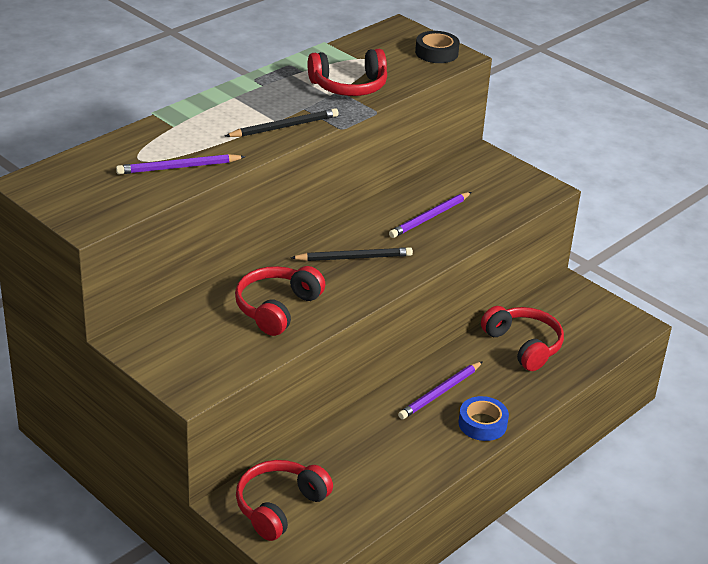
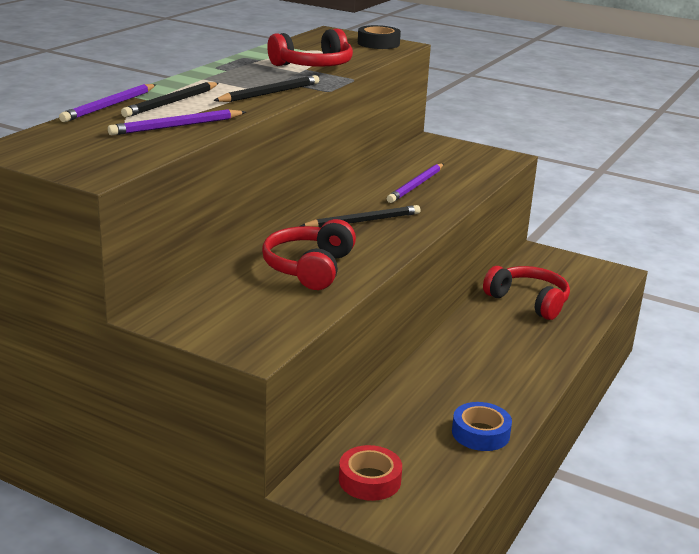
camera: 15 degrees left, 10 degrees down
red headphones [236,460,333,541] -> red tape [339,445,402,501]
purple pencil [398,361,483,419] -> purple pencil moved to [59,84,156,122]
blue tape [459,396,509,441] -> blue tape moved to [452,402,512,451]
none -> black pencil [121,82,219,117]

